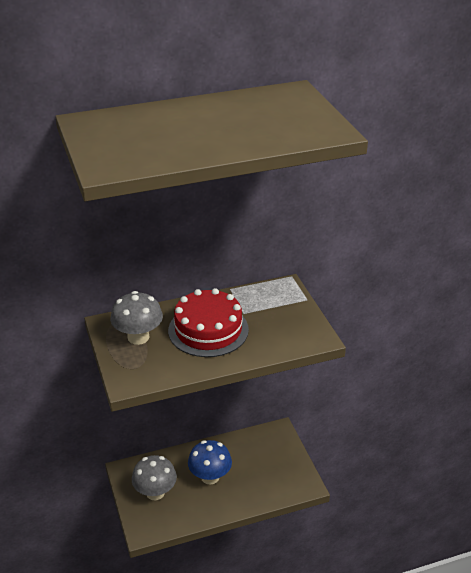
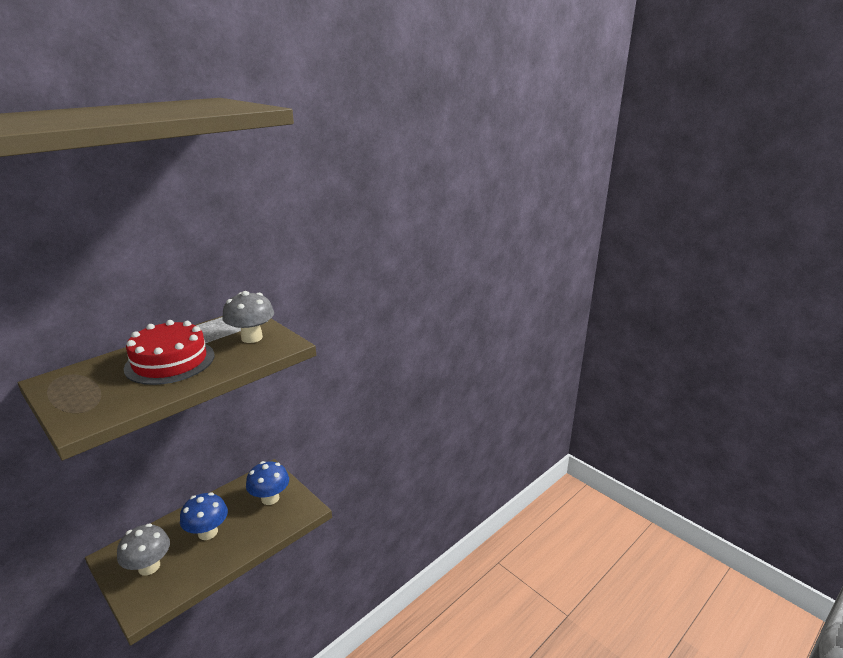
camera: 25 degrees left, 10 degrees down
grey mushroom [111,291,163,345] -> grey mushroom moved to [222,291,274,343]
none -> blue mushroom [246,461,289,505]

